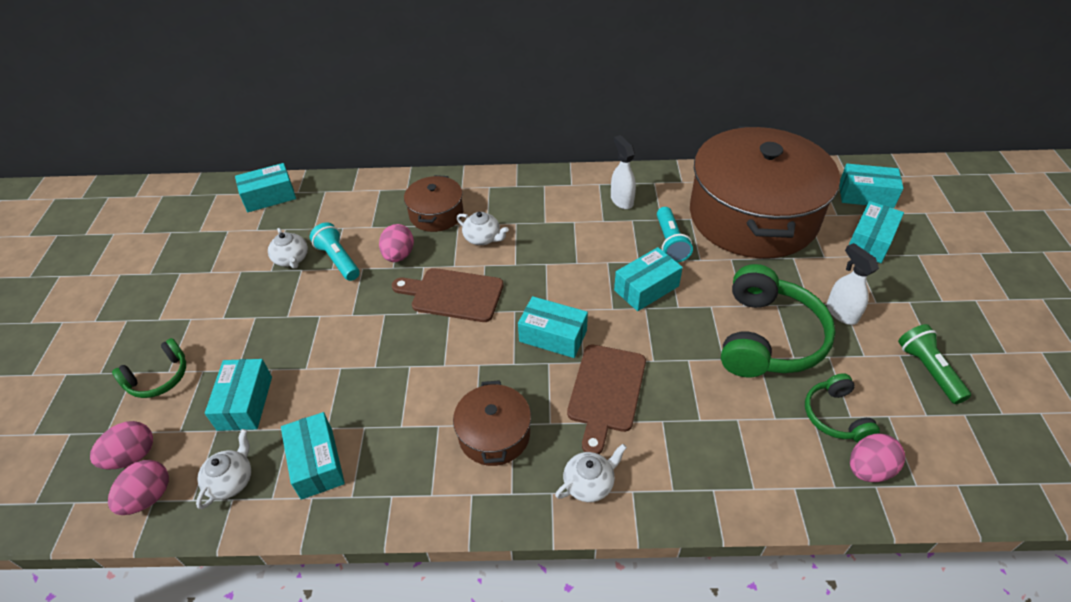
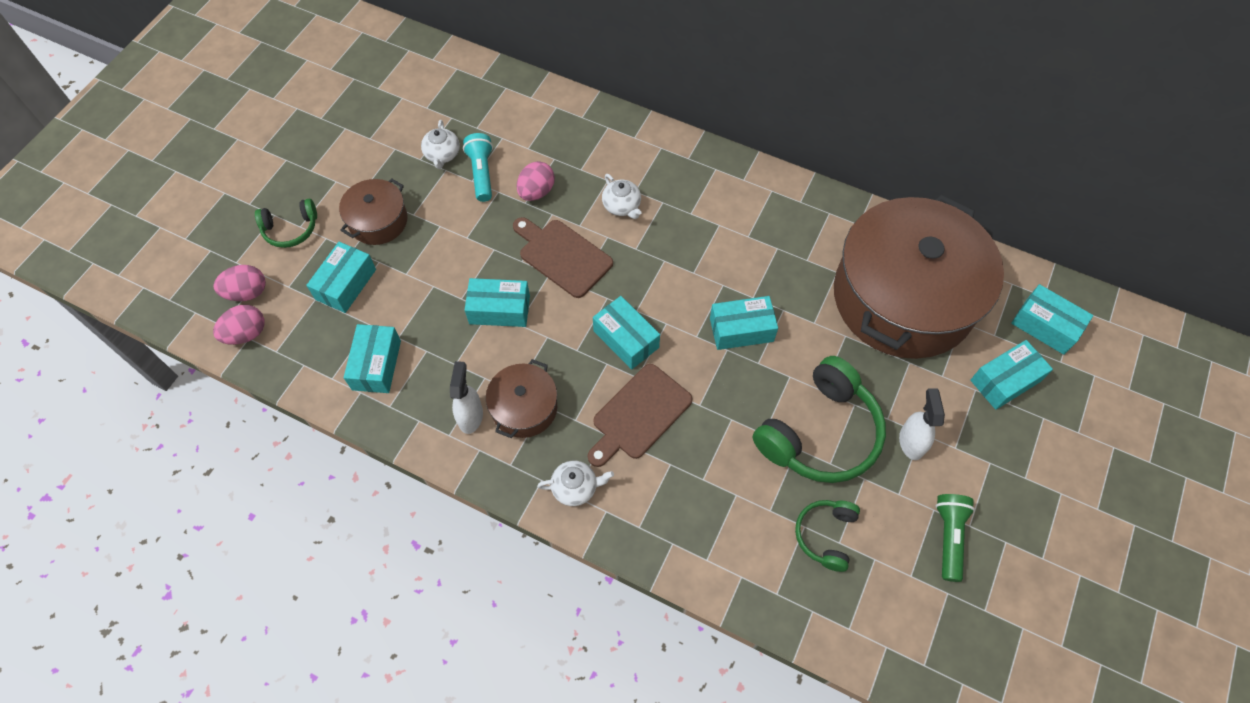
camera: 25 degrees right, 15 degrees up
white teapot [196,429,251,509] -> none
turquoise box [235,163,296,212] -> turquoise box moved to [465,278,530,327]
brown pot [404,175,463,232] -> brown pot moved to [339,179,407,245]
white spray bottle [611,135,636,209] -> white spray bottle moved to [450,361,483,434]
turquoise flashlight [657,207,693,263] -> none
pink egg [850,433,905,482] -> none

